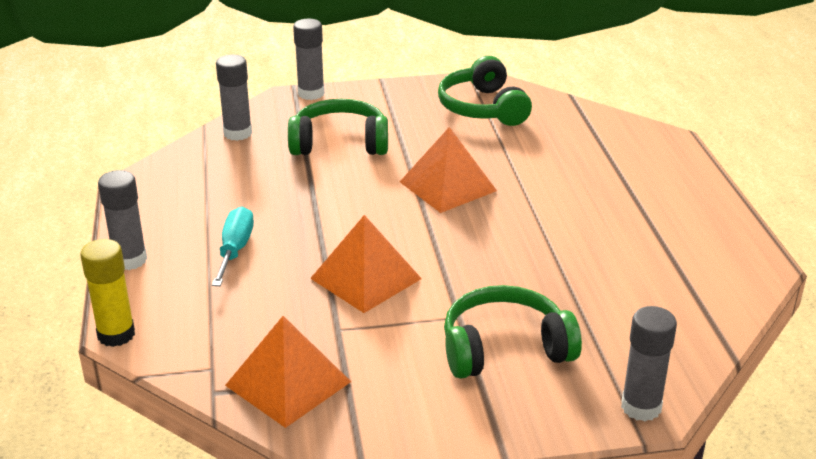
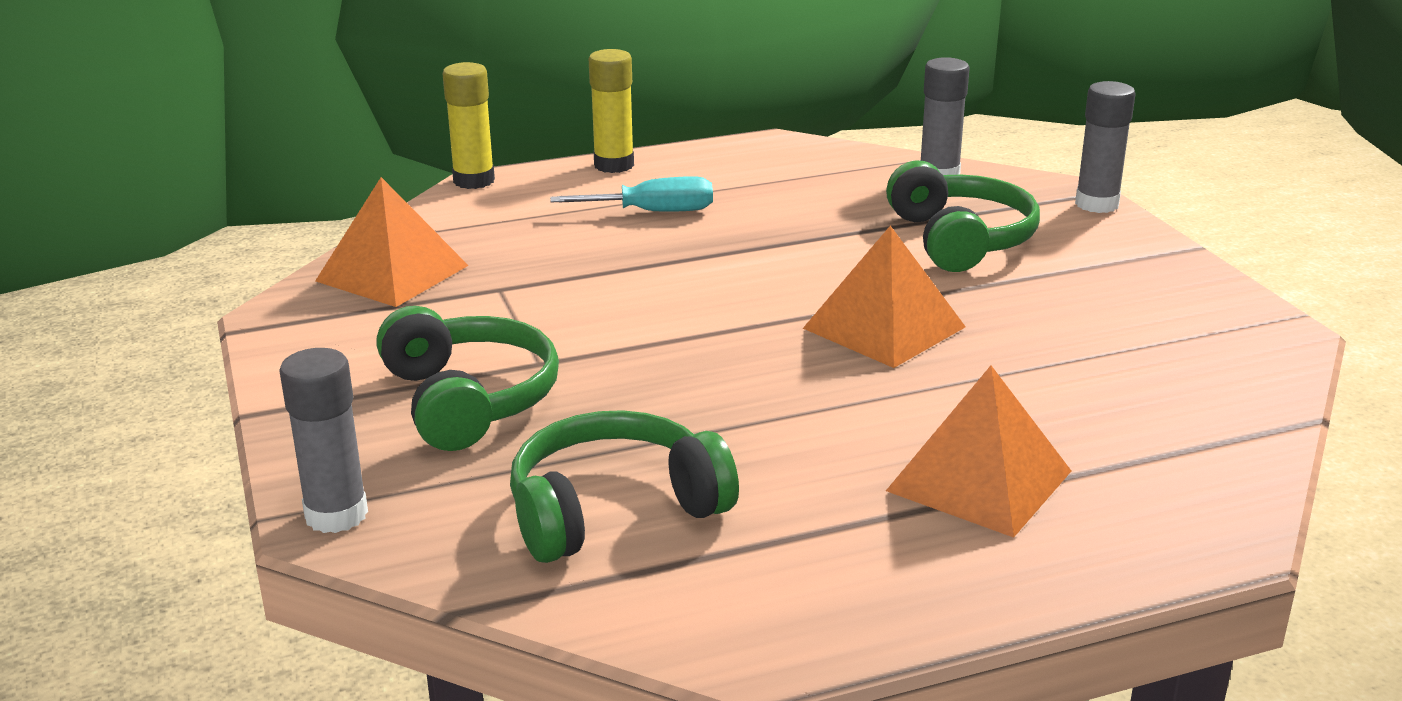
camera: 80 degrees right, 5 degrees down
grey glue stick [98,170,147,270] -> yellow glue stick [589,49,634,173]
orange pyramid [310,215,422,313] -> orange pyramid moved to [886,366,1071,538]
green headphones [438,56,532,126] -> green headphones moved to [510,410,739,563]

